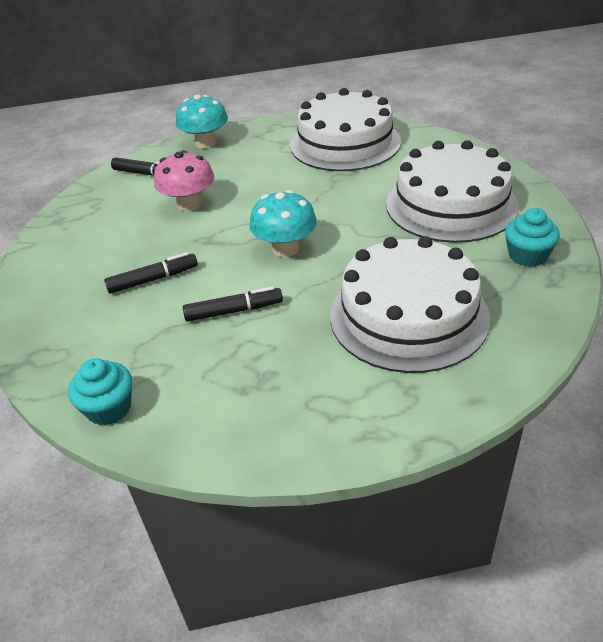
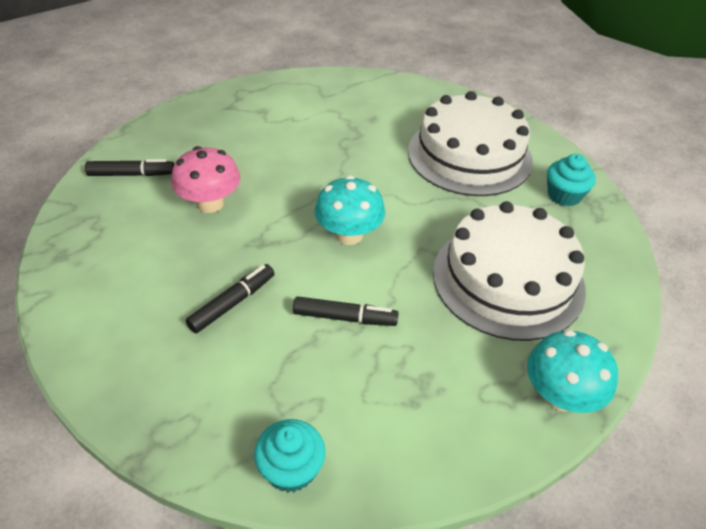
camera: 30 degrees left, 5 degrees up
turquoise mushroom [176,94,228,149] -> turquoise mushroom moved to [527,330,618,413]
black marker [183,286,283,322] -> black marker turned 45 degrees clockwise [293,296,399,326]
white cake [290,88,401,171] -> none

